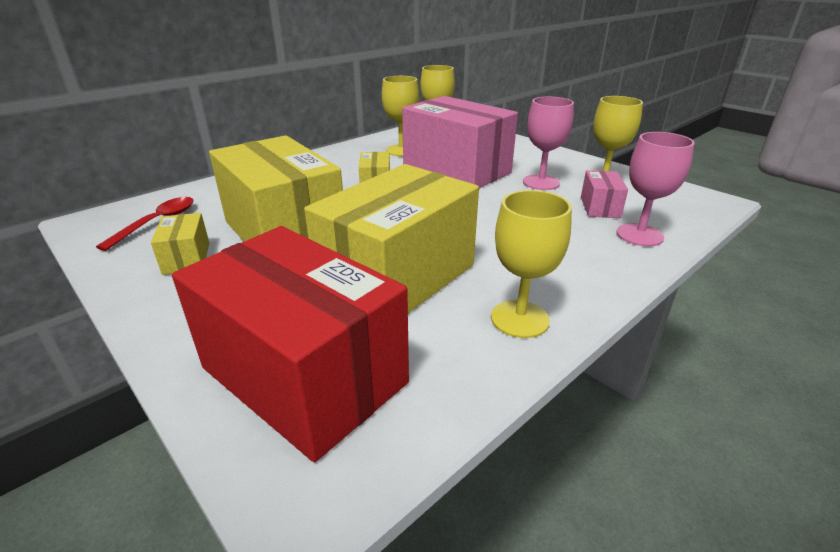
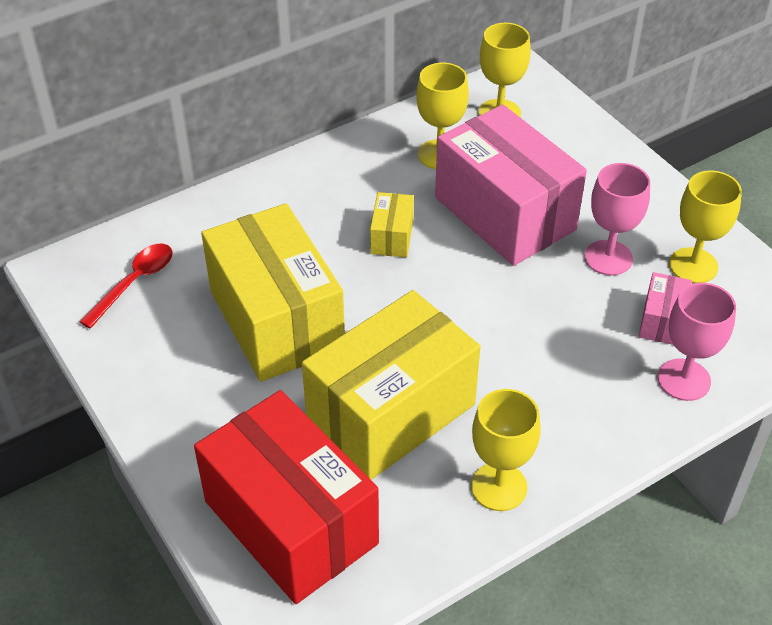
camera: 10 degrees right, 15 degrees up
yellow box [151,213,209,275] -> none

